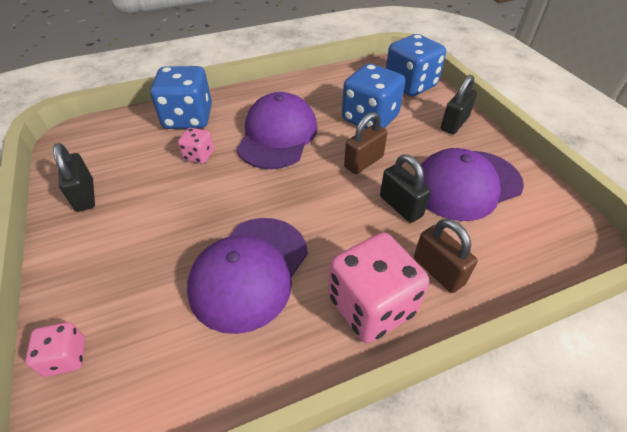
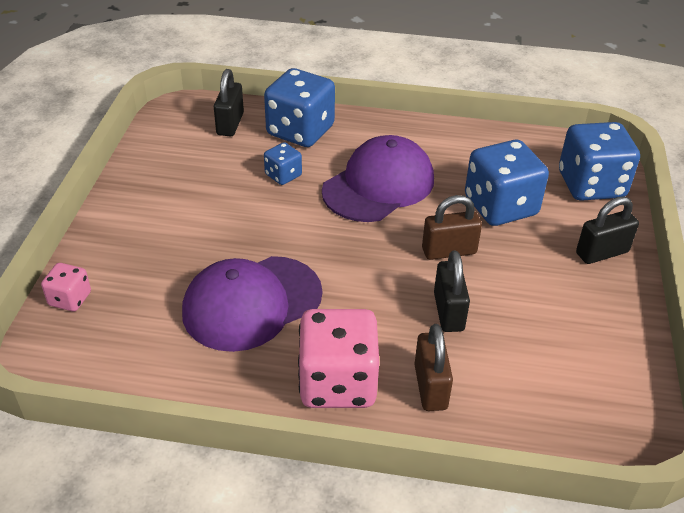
camera: 30 degrees right, 5 degrees down
black padlock [53,143,95,212] -> black padlock moved to [214,69,244,136]
pink dice [178,128,214,164] -> blue dice [264,142,302,185]
purple cap [415,148,524,221] -> none

